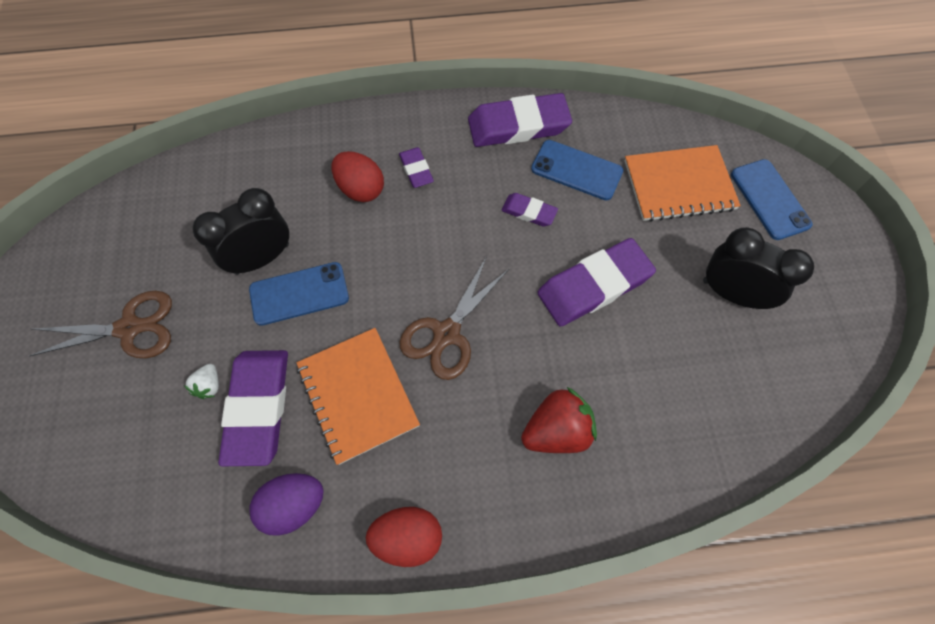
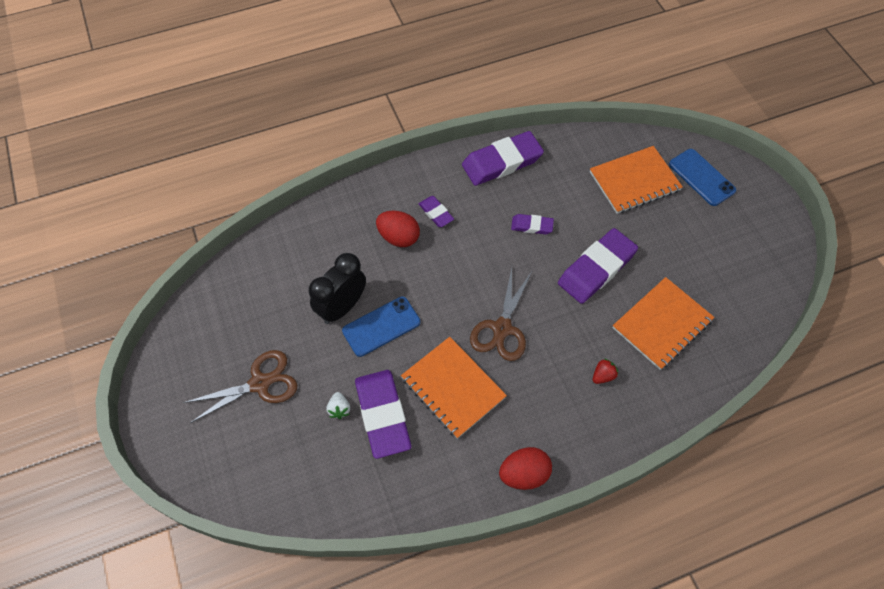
camera: 15 degrees left, 5 degrees down
purple egg [249,473,324,536] -> none
red strawberry [521,387,597,453] -> red strawberry [593,358,618,384], size x0.50
blue phone [531,140,623,200] -> none
black clock [703,227,814,309] -> none
none -> orange notebook [613,277,715,370]

